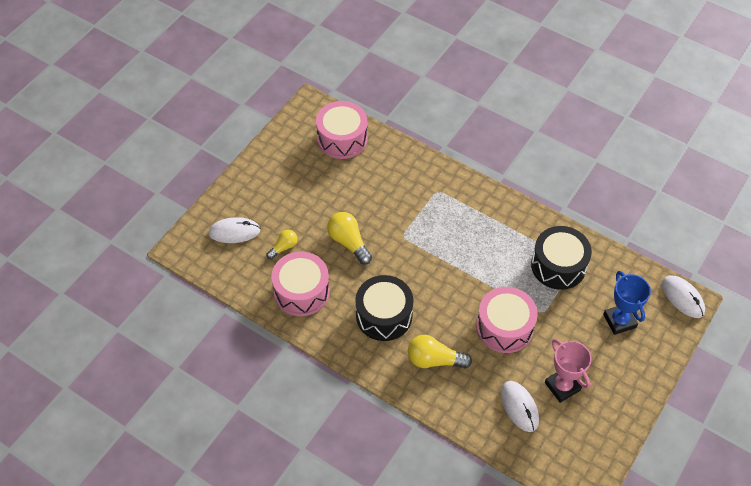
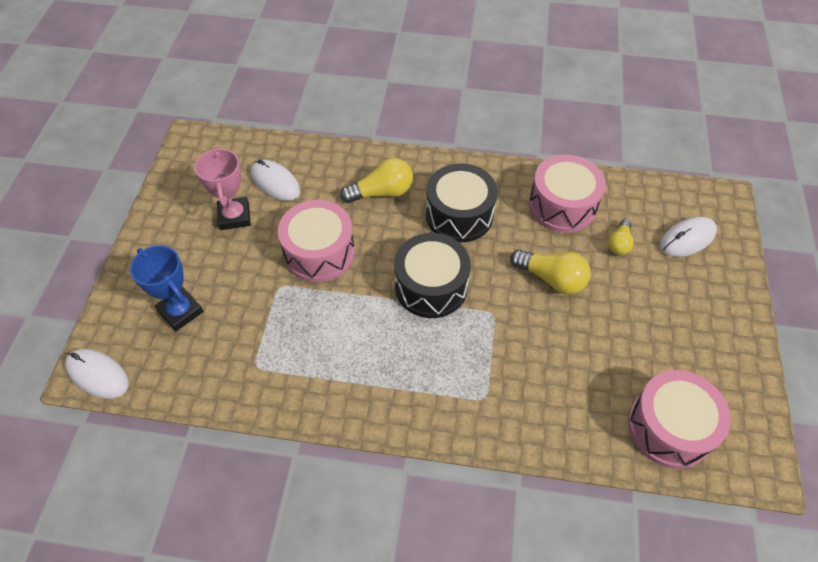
camera: 155 degrees right, 0 degrees up
black drum [531,226,592,290] -> black drum moved to [394,233,471,318]
pink trophy [545,339,592,403] -> pink trophy turned 45 degrees clockwise [195,147,251,230]

